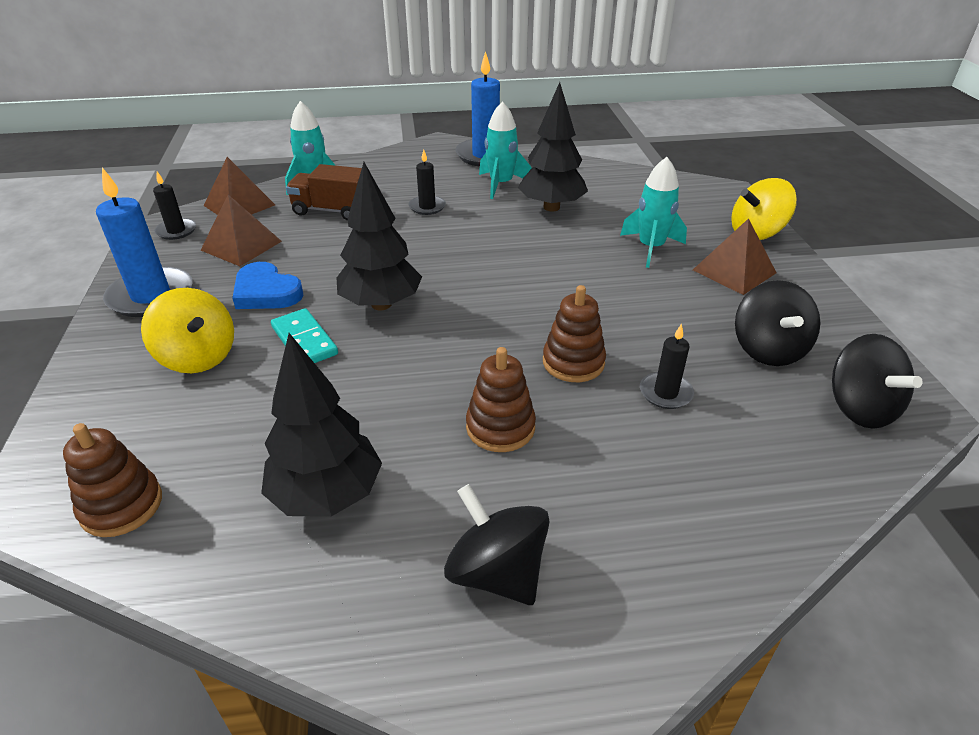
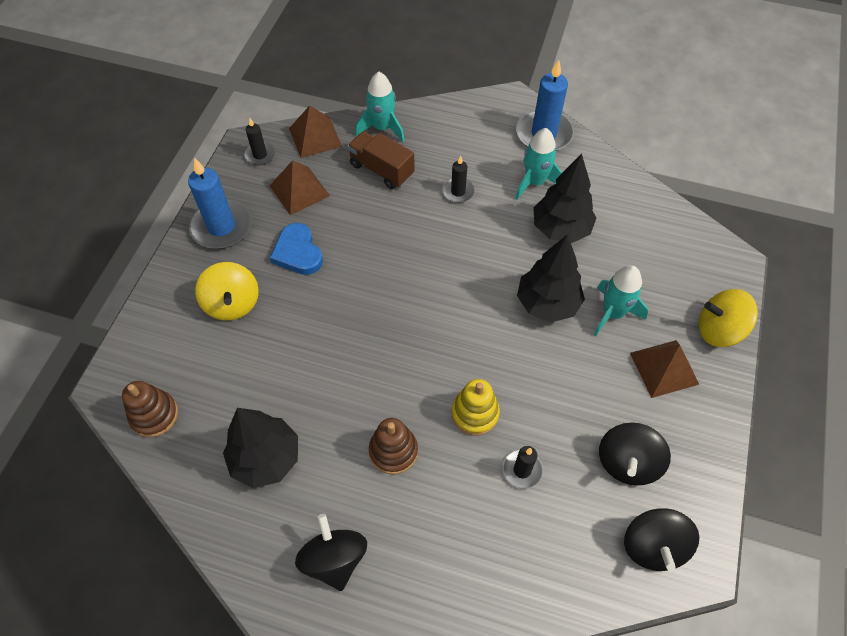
camera: 25 degrees right, 20 degrees up
turquoise domino [271,308,338,363] -> none
black tree [337,162,422,310] -> black tree moved to [517,234,585,322]
brown stacking toy [543,285,606,382] -> yellow stacking toy [451,379,500,436]

